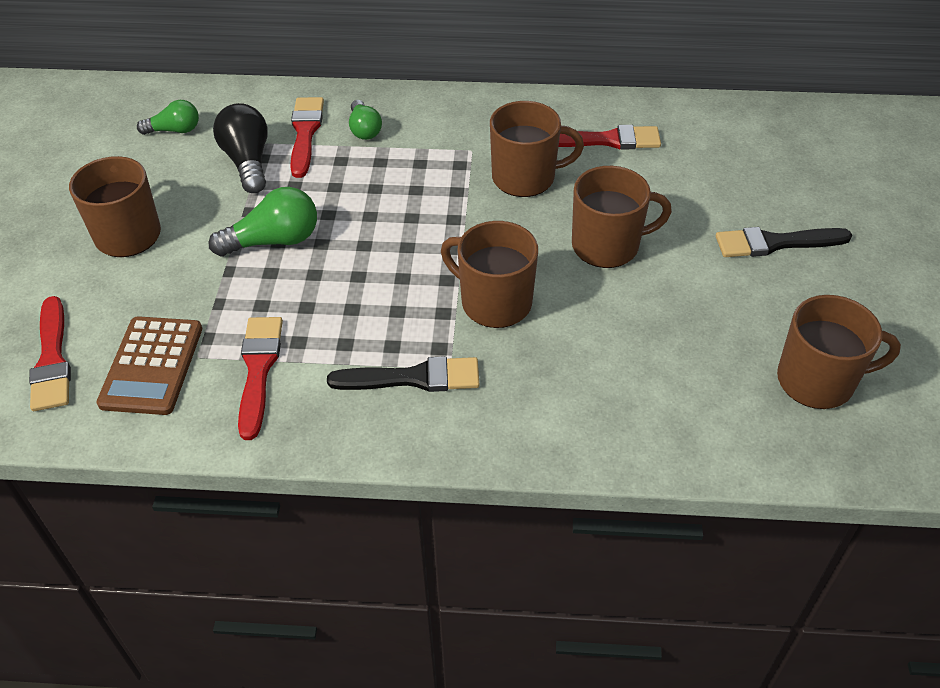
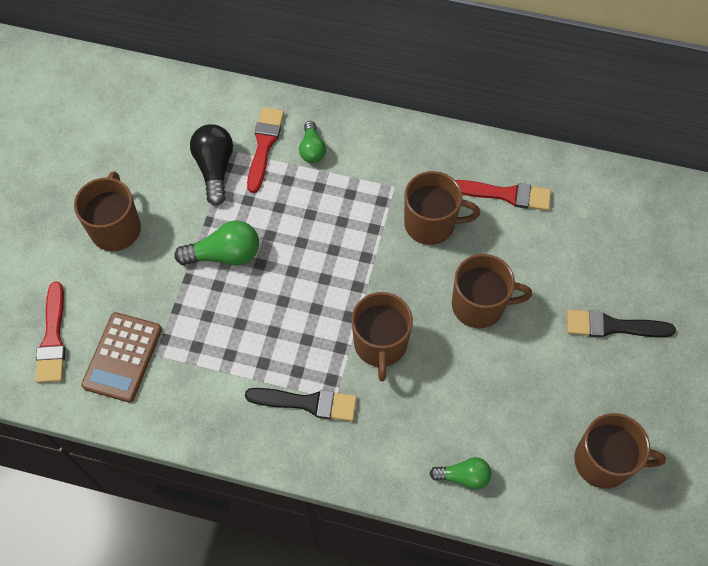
camera: 10 degrees right, 15 degrees up
green light bulb [137,100,199,135] -> green light bulb moved to [429,457,491,490]
red brush [238,317,283,440] -> none
brown mug [441,221,538,328] -> brown mug turned 135 degrees counterclockwise [351,292,413,381]

